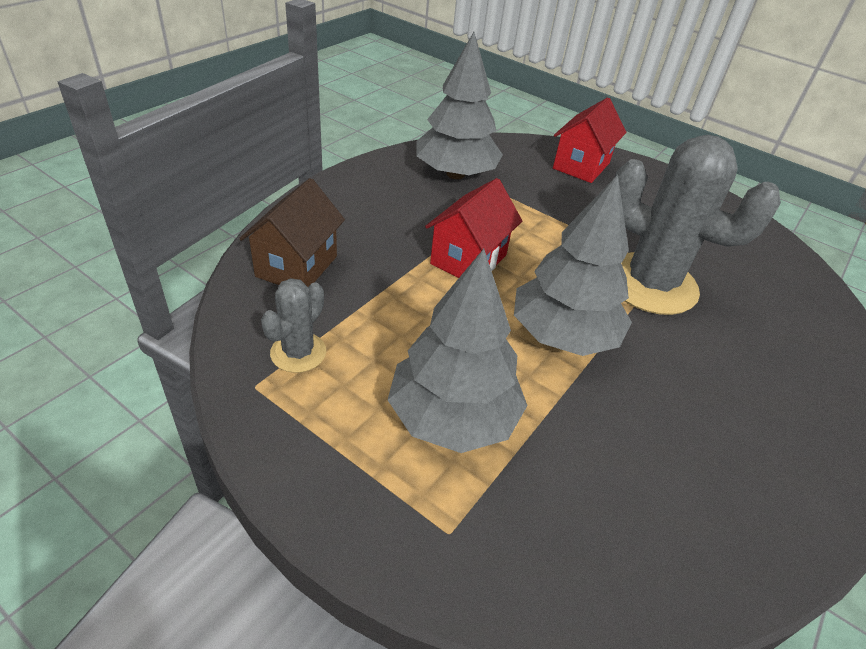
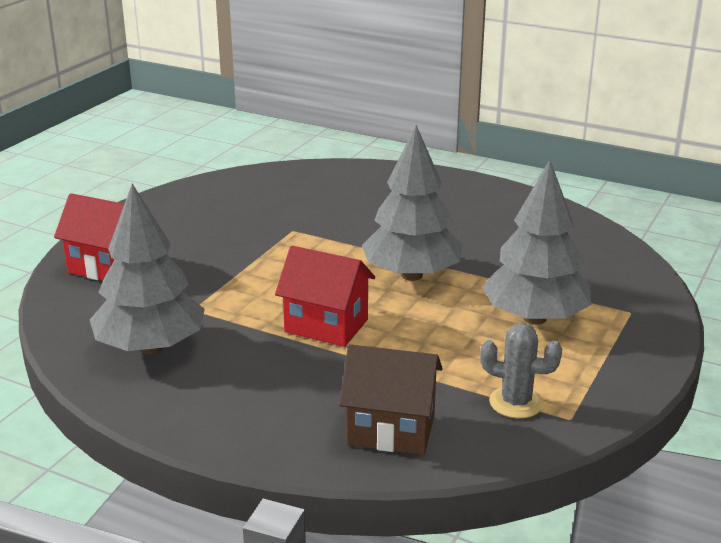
camera: 95 degrees left, 15 degrees down
grey cactus [615,135,781,315] -> none

